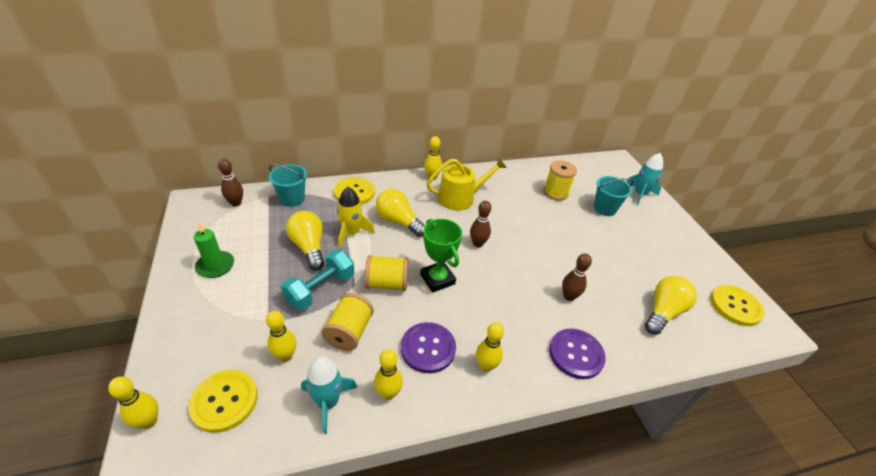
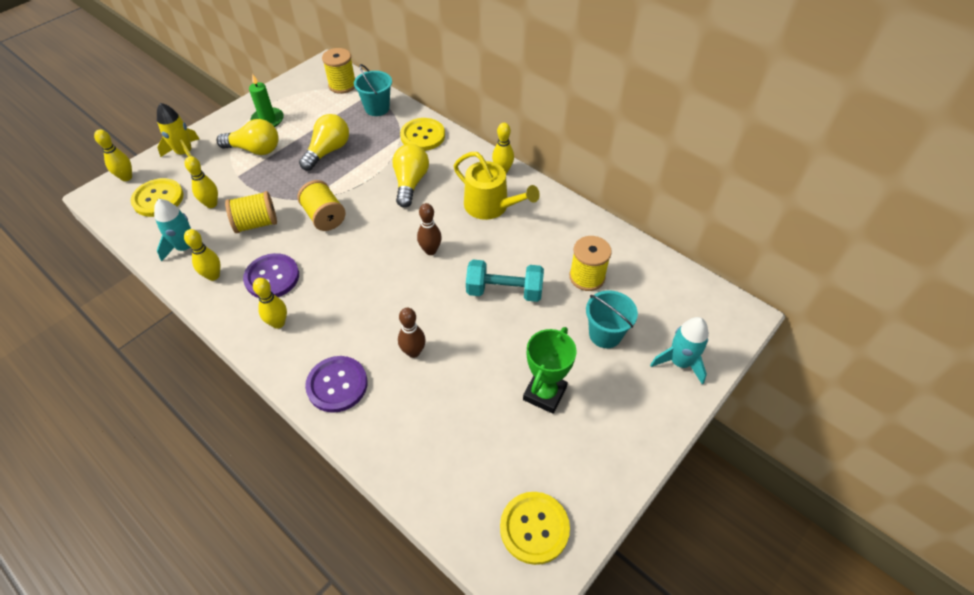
camera: 60 degrees right, 10 degrees up
brown bowling pin [218,159,243,206] -> yellow spool [322,48,355,94]
turquoise dumbbell [281,250,354,311] -> turquoise dumbbell moved to [466,260,544,302]
yellow rocket [337,187,375,248] -> yellow rocket moved to [157,103,199,157]
green trophy [420,219,462,293] -> green trophy moved to [523,327,577,414]
yellow light bulb [645,276,697,335] -> yellow light bulb moved to [217,119,279,155]

